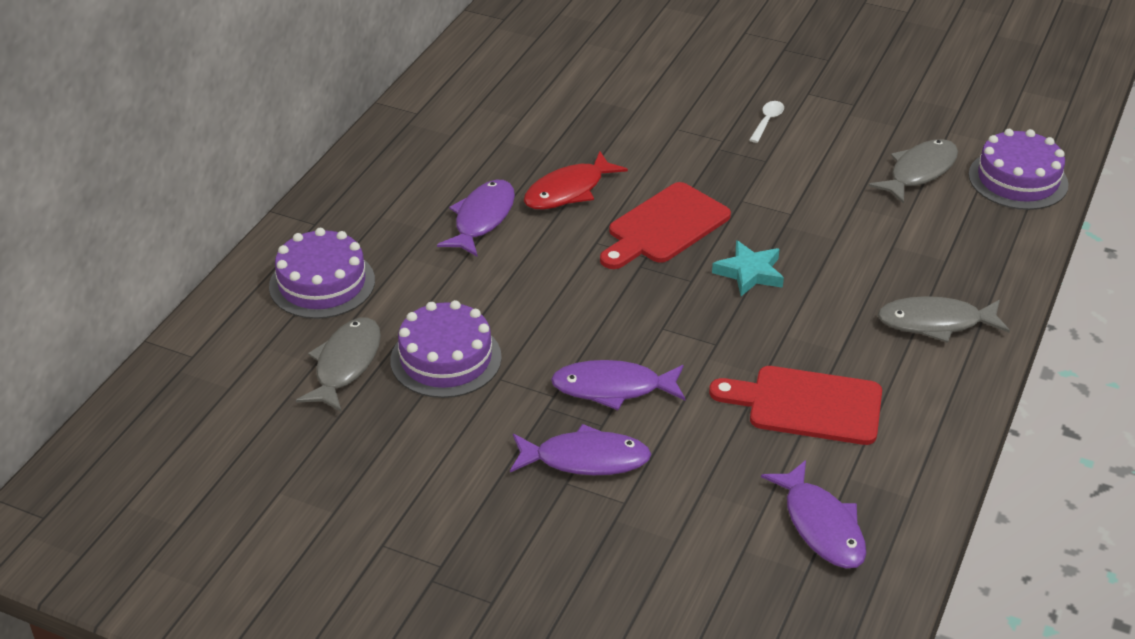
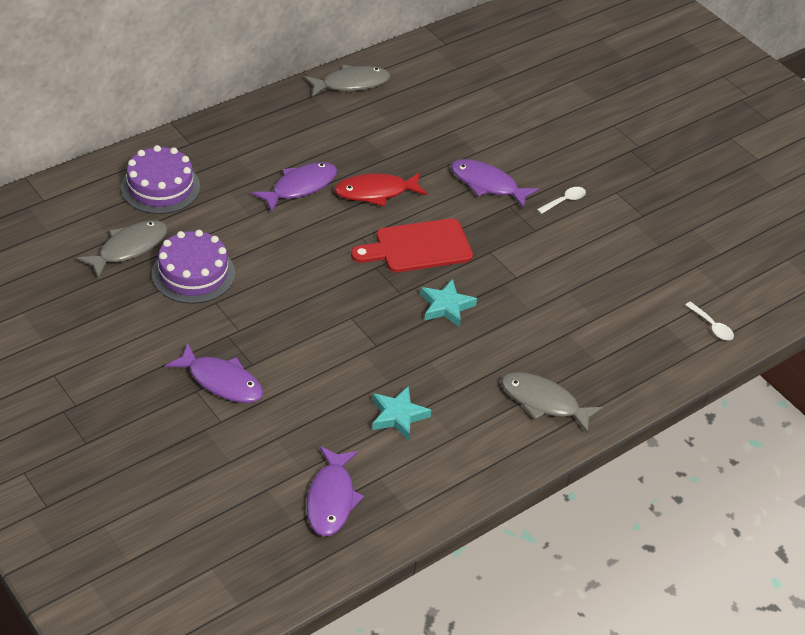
camera: 25 degrees right, 5 degrees up
purple fish [551,360,686,410] -> purple fish moved to [451,159,539,209]
red cutting board [709,366,882,445] -> turquoise star [372,386,431,440]
grey fish [869,139,958,204] -> grey fish moved to [304,65,390,97]
purple cake [968,129,1069,210] -> white spoon [685,302,734,340]

